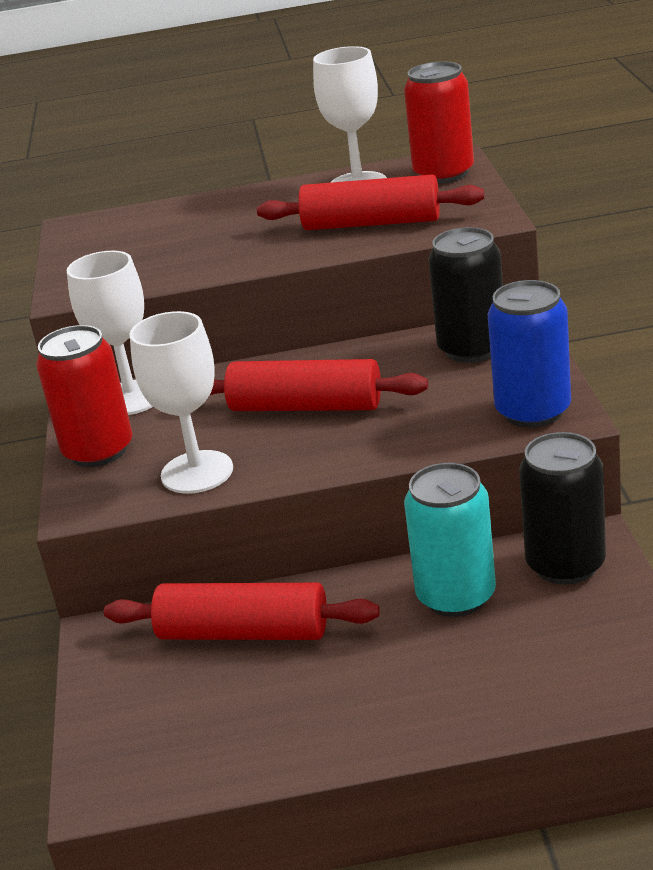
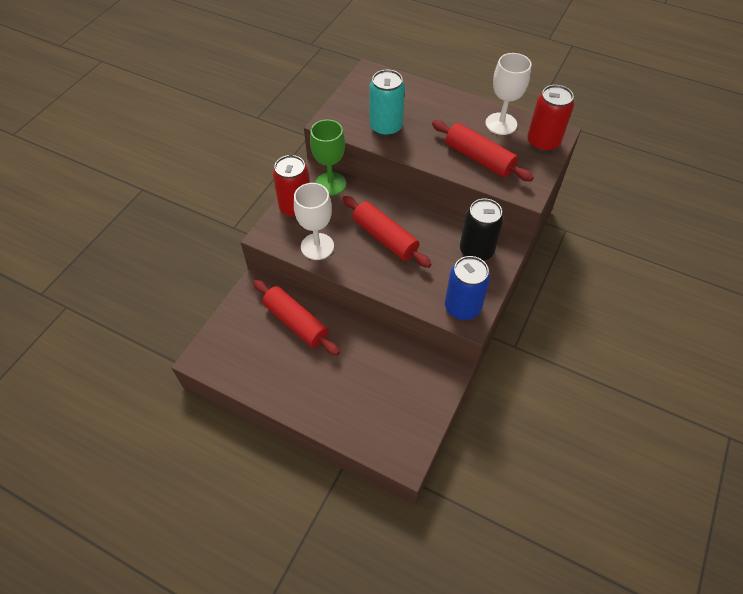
camera: 30 degrees right, 25 degrees up
white goblet [67,251,153,415] -> green goblet [310,119,346,196]
turquoise can [404,463,496,617] -> turquoise can moved to [369,70,405,136]
black can [519,432,606,585] -> none

